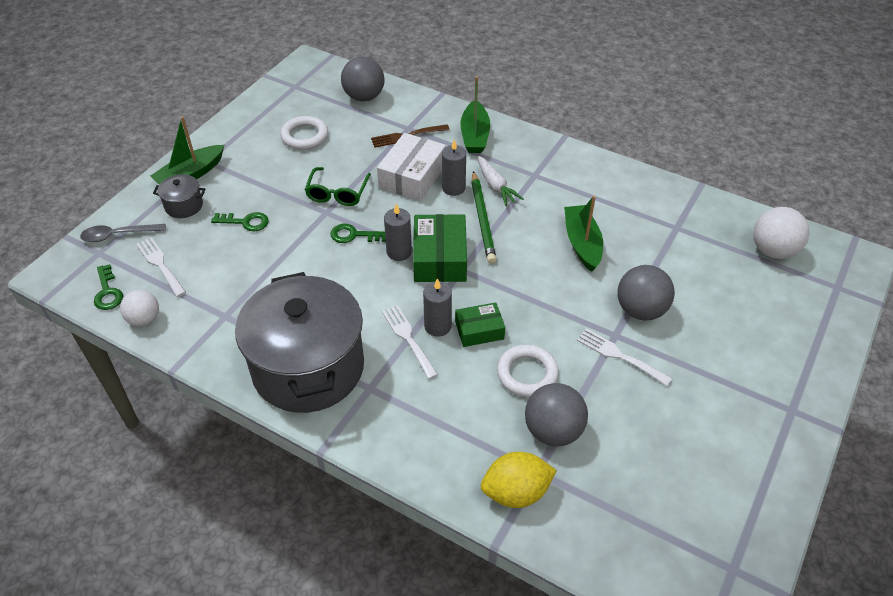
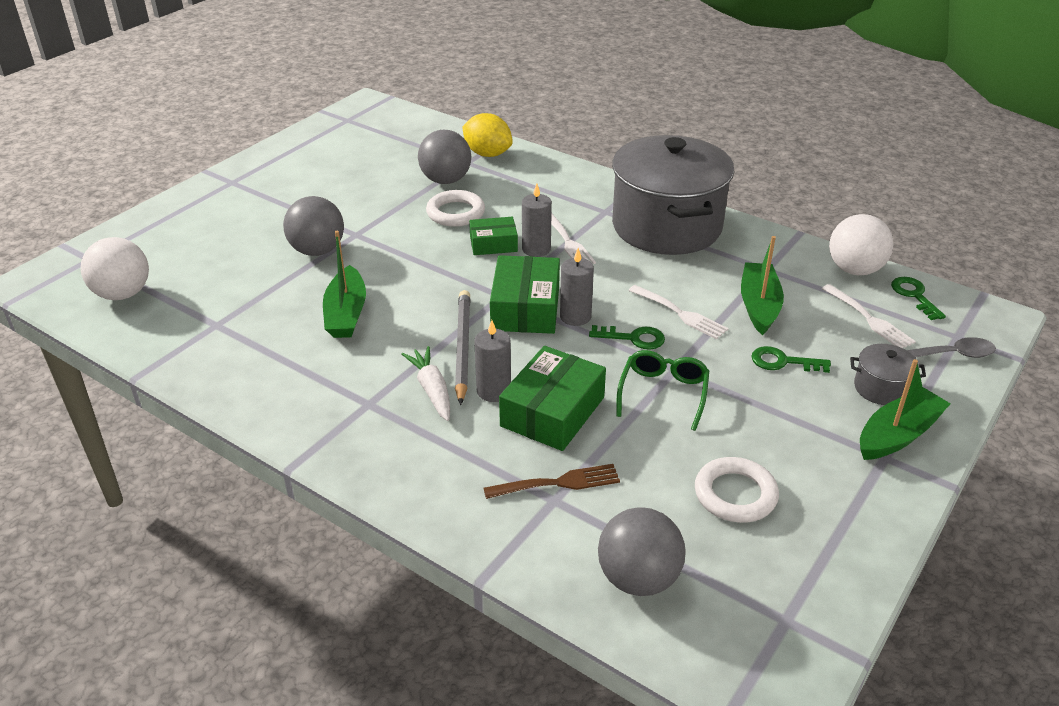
camera: 175 degrees left, 10 degrees down
white ball [120,290,159,326] -> white ball [829,214,893,275], size x1.52
white box [377,133,446,201] -> green box [499,346,606,451]
green boat [460,76,490,153] -> green boat moved to [741,236,784,335]
green pencil [471,171,497,264] -> grey pencil [455,290,470,405]
yellow lemon [481,452,557,508] -> yellow lemon turned 45 degrees clockwise [462,113,513,157]
white fork [577,328,672,386] -> white fork moved to [628,285,729,339]

